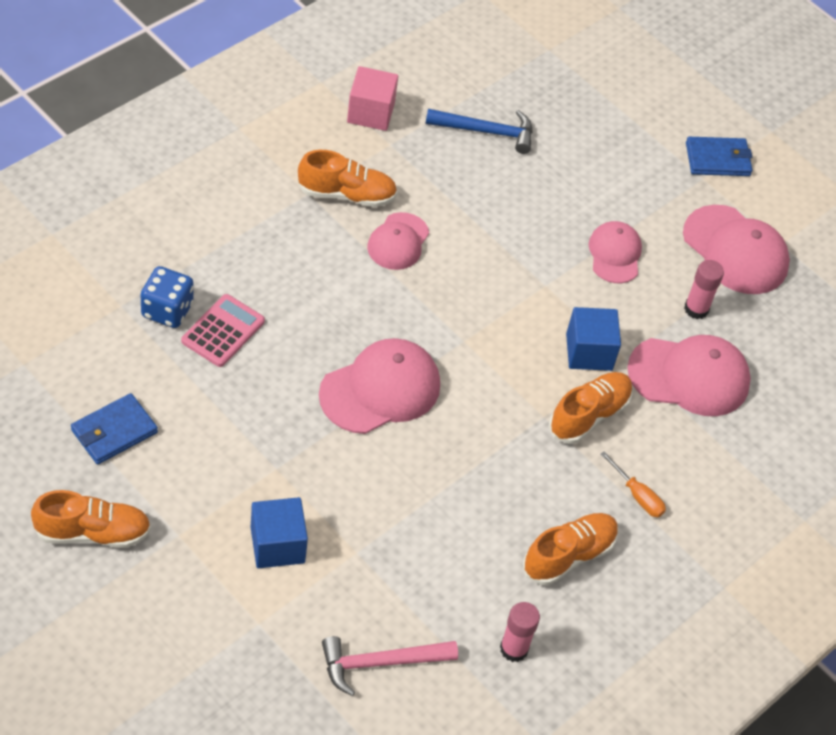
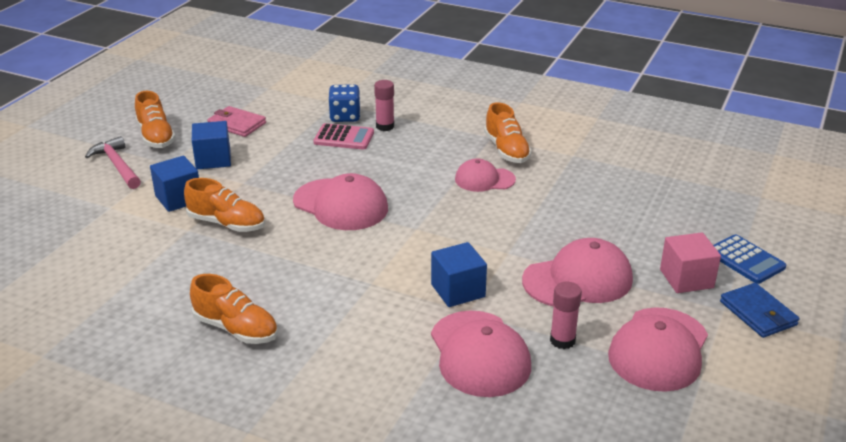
camera: 75 degrees right, 20 degrees down
blue wallet [71,393,158,465] -> pink wallet [207,106,266,137]
pink hammer [322,636,458,696] -> pink hammer moved to [85,136,141,189]
pink cube [347,66,398,131] -> pink cube moved to [660,232,721,293]
blue hammer [426,109,533,154] -> none
pink glue stick [500,602,540,662] -> pink glue stick moved to [374,80,394,131]
orange shoe [549,372,633,444] -> orange shoe moved to [184,178,265,232]
pink cap [588,221,642,283] -> pink cap [522,238,633,306], size x1.61
orange screwdriver [600,451,666,517] -> none
none -> blue cube [192,121,231,169]
none -> blue calculator [713,234,786,284]

